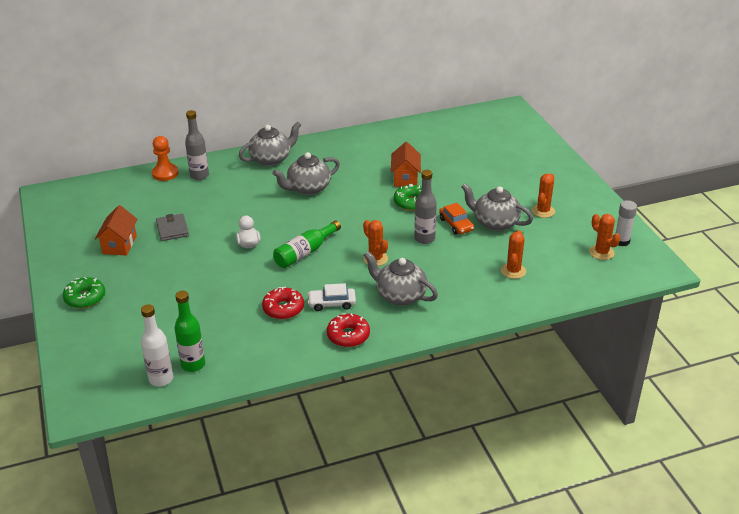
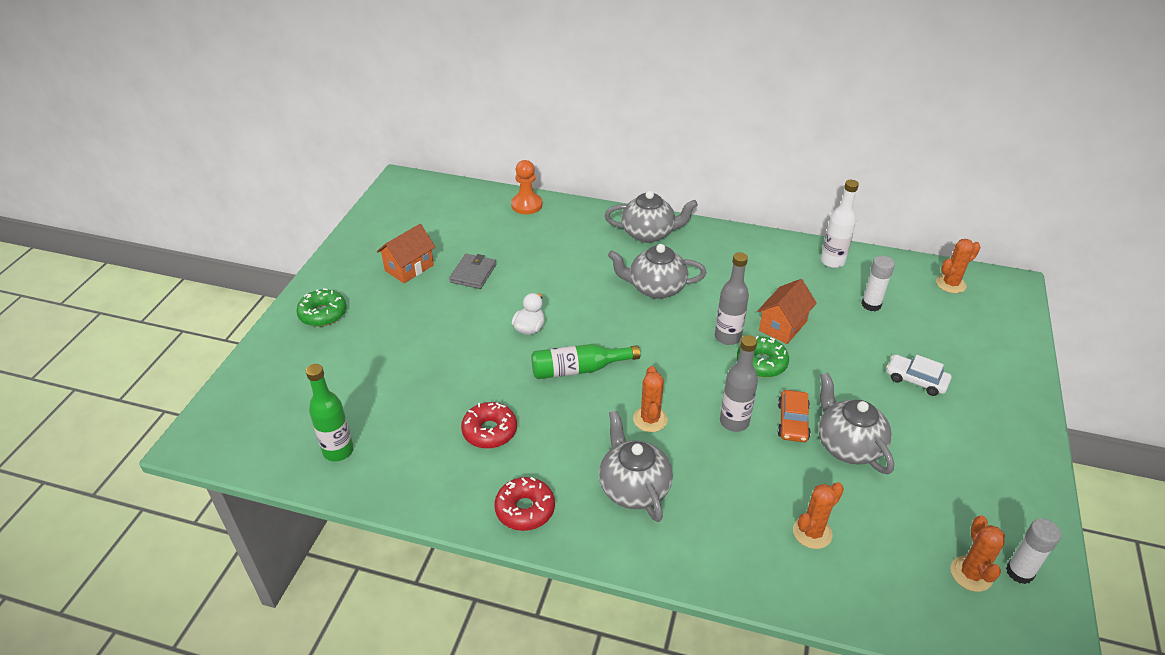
camera: 35 degrees right, 5 degrees up
white bottle [141,304,173,386] -> white bottle moved to [821,180,859,268]
grey bottle [185,110,209,180] -> grey bottle moved to [715,252,749,345]
white car [307,283,356,311] -> white car moved to [886,355,951,396]
orange cactus [532,173,555,218] -> orange cactus moved to [936,239,981,293]
none -> white glue stick [862,255,895,311]

